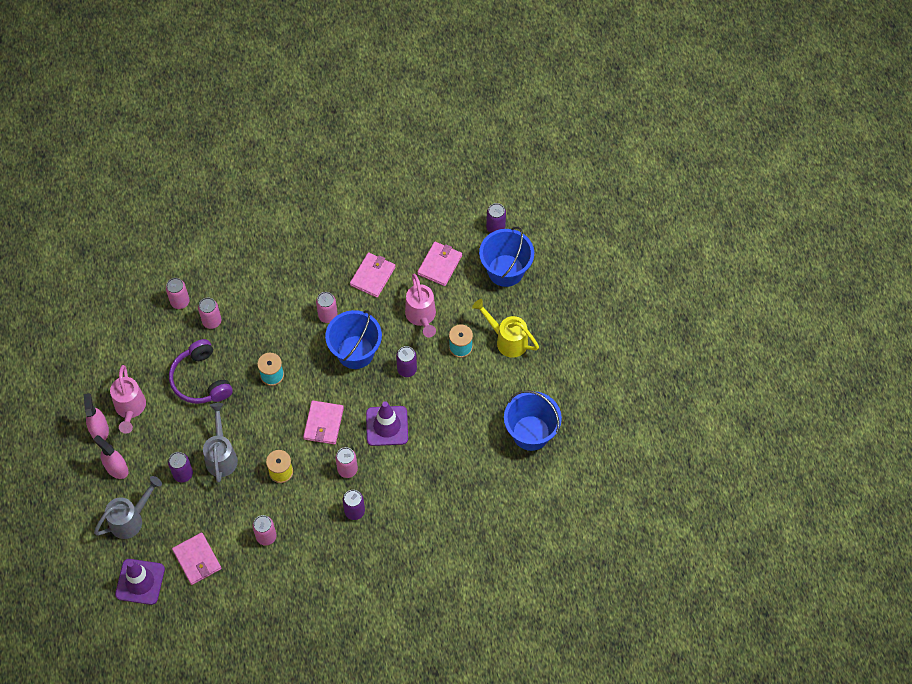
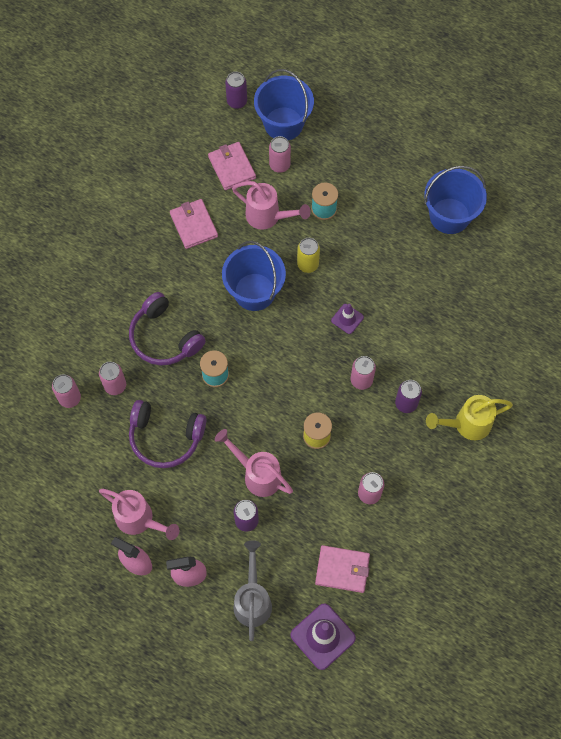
camera: 50 degrees left, 5 degrees up
grey watering can [203,403,238,483] -> pink watering can [215,429,293,497]
pink wallet [303,400,344,445] -> none
pink can [316,292,338,323] -> pink can moved to [269,136,291,173]
purple traffic cone [366,401,408,446] -> purple traffic cone [331,304,364,334], size x0.56
purple can [396,346,417,377] -> yellow can [297,238,320,273]
yellow watering can [472,299,539,358] -> yellow watering can moved to [426,395,513,440]
none -> purple headphones [129,292,206,365]

